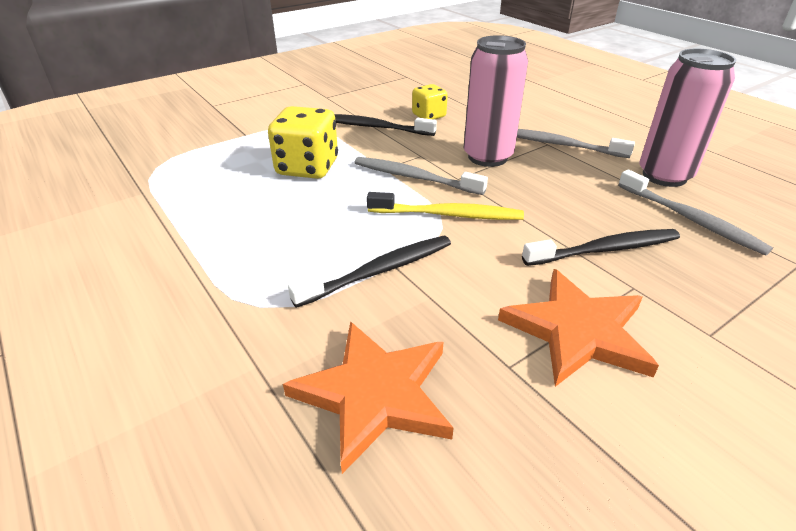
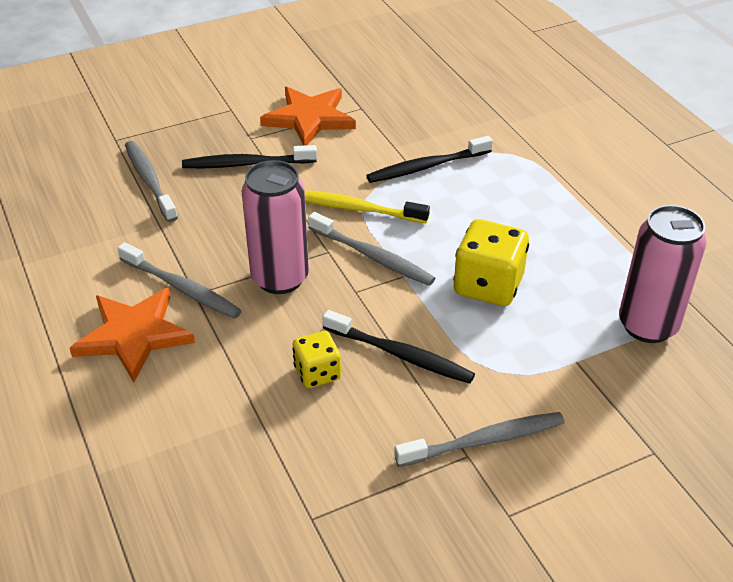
camera: 170 degrees left, 5 degrees up
orange star [283,321,454,474] -> orange star moved to [70,287,195,382]
pink can [640,48,736,187] -> pink can moved to [619,205,707,343]
none -> grey toothbrush [394,412,565,467]

